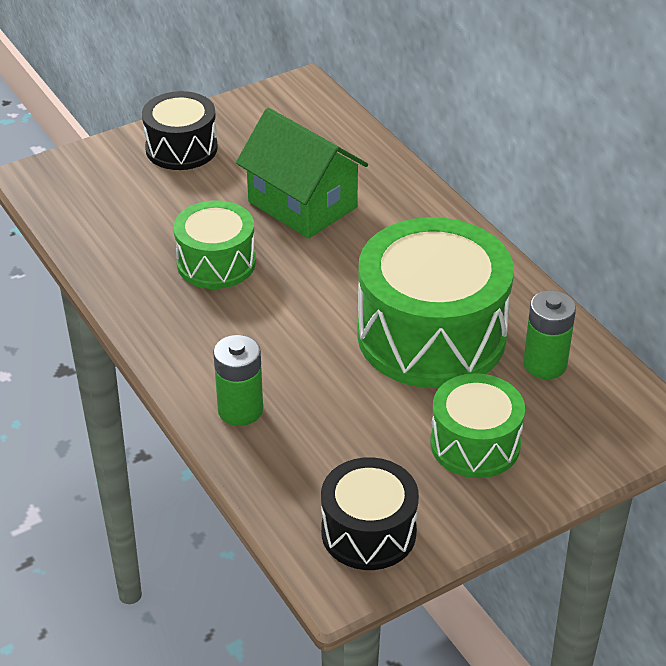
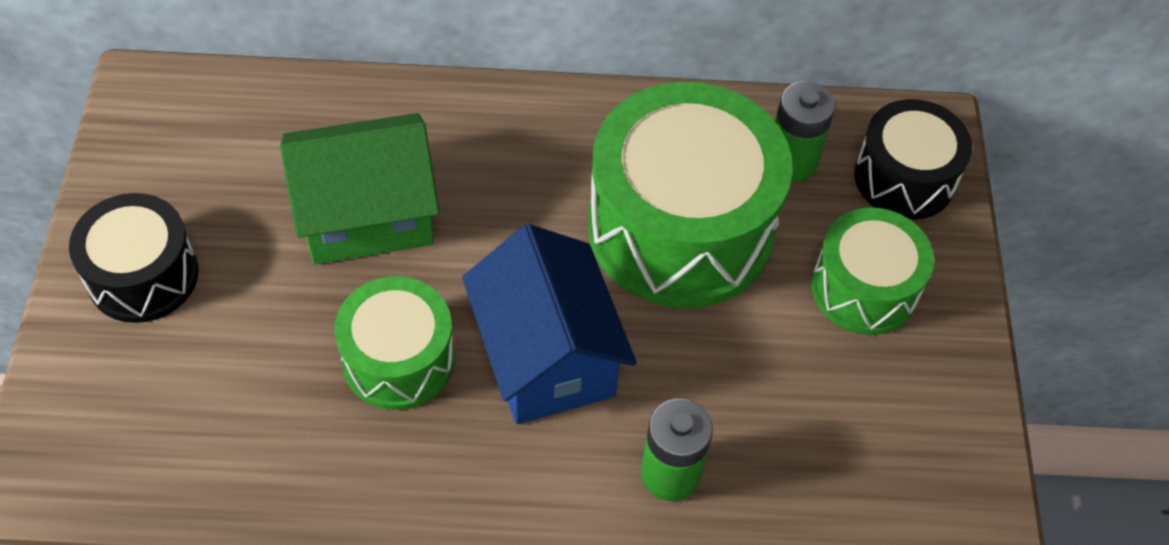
camera: 60 degrees left, 15 degrees up
black drum [321,457,419,570] -> black drum moved to [854,99,972,220]
none -> blue house [462,224,637,424]

